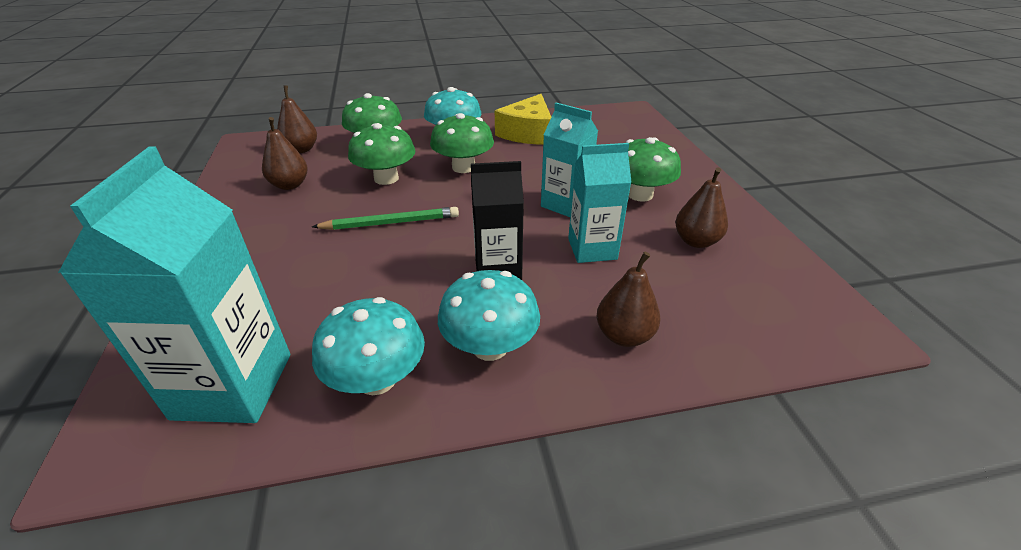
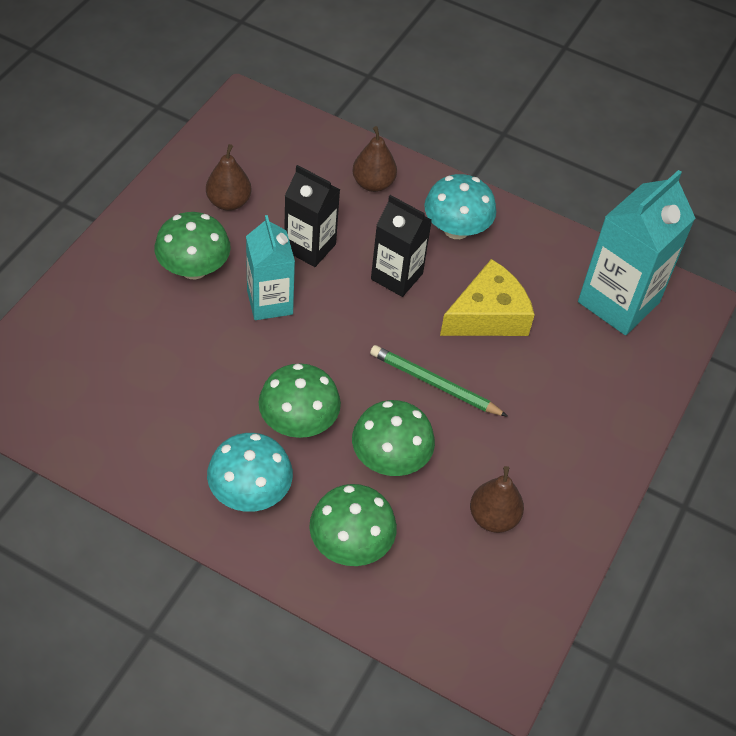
camera: 145 degrees left, 15 degrees up
brown pear [277,85,317,153] -> none
turquoise mushroom [312,297,425,395] -> none
yellow cheese [495,94,551,145] -> yellow cheese moved to [440,259,535,336]
turquoise carton [568,143,631,263] -> black carton [284,165,340,267]

